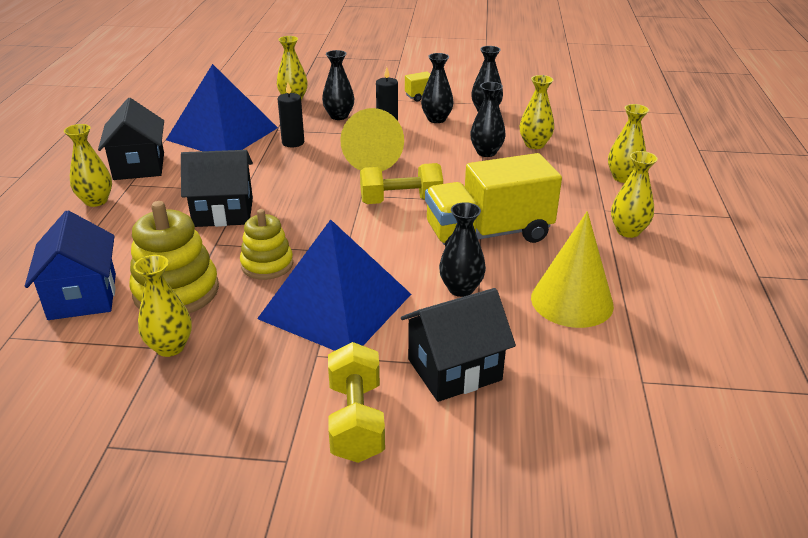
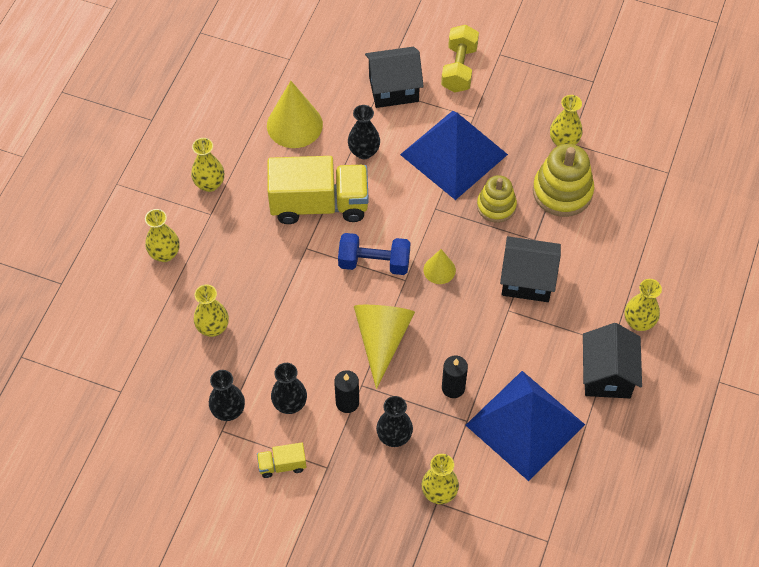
camera: 165 degrees left, 25 degrees up
blue house [25,210,116,320] -> none
yellow dumbbell [360,163,443,204] -> blue dumbbell [338,233,410,275]
black vase [470,82,506,157] -> none
none -> yellow cone [424,249,456,284]

